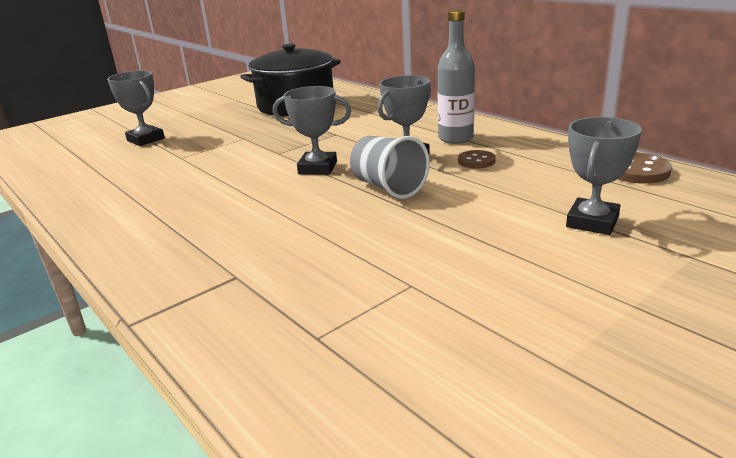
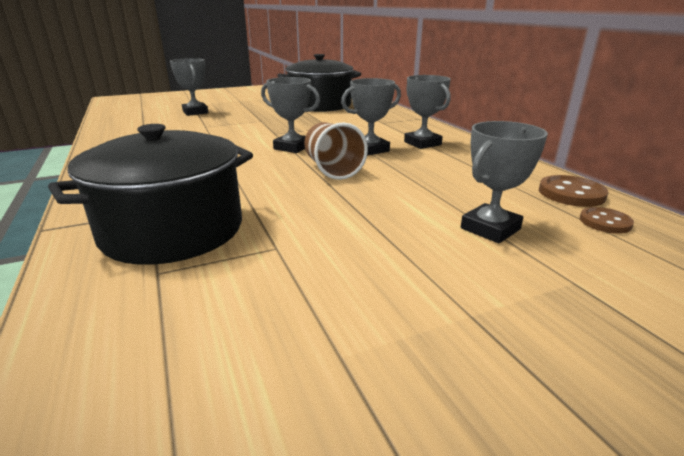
camera: 15 degrees right, 0 degrees up
grey cup [350,136,430,199] -> brown cup [304,122,368,180]
grey bottle [438,9,475,144] -> grey trophy [404,75,451,149]
brown button [458,150,496,168] -> brown button moved to [580,207,634,234]
none -> black pot [48,124,253,265]

